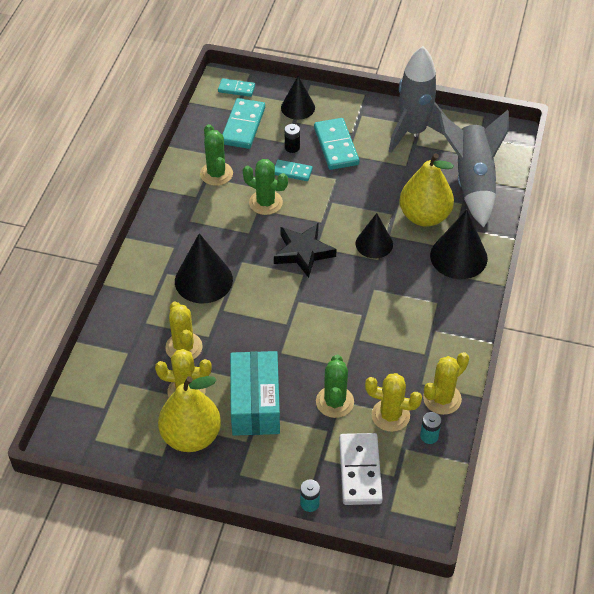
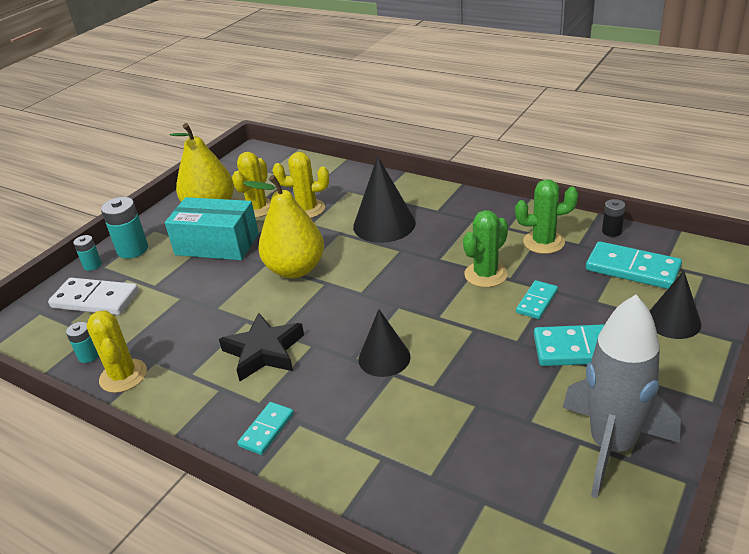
camera: 110 degrees right, 15 degrees down
turquoise domino [218,78,255,97] -> turquoise domino moved to [238,402,294,455]
black star [274,223,337,278] -> black star moved to [219,313,304,381]
black battery [285,124,300,153] -> black battery moved to [602,199,626,237]
green cactus [316,355,354,418] -> none
yellow cactus [365,373,422,432] -> none
yellow pear [399,153,454,227] -> yellow pear moved to [243,175,324,278]
black cone [430,209,488,279] -> none
grey rocket [439,110,509,227] -> none
none -> turquoise battery [101,197,148,259]

